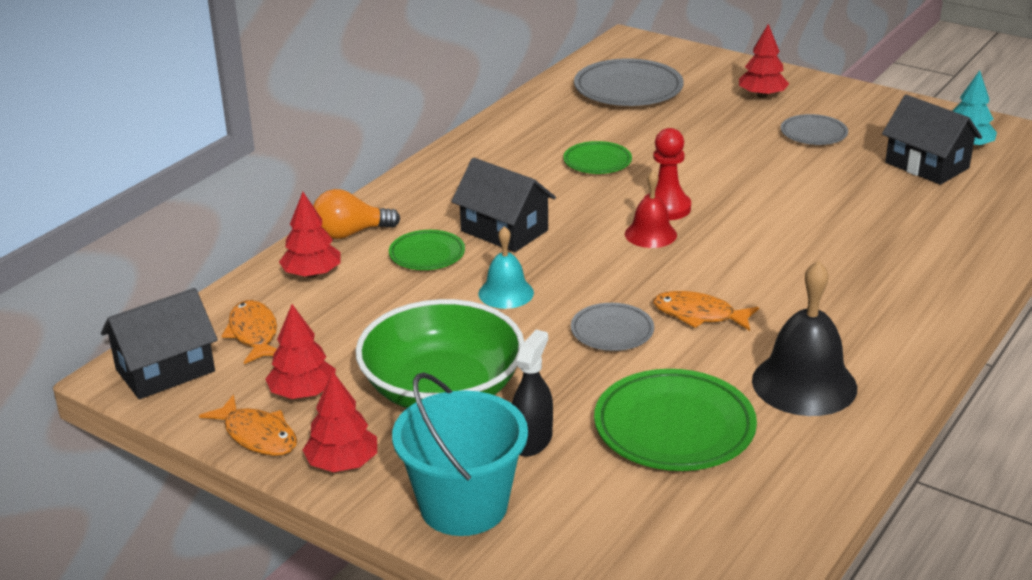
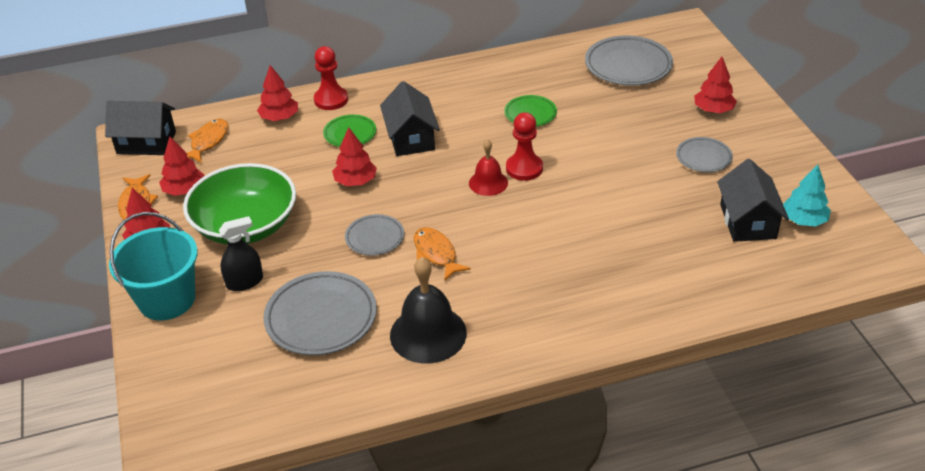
camera: 40 degrees right, 10 degrees up
orange light bulb [313,189,400,239] -> red pawn [314,46,348,110]
turquoise bell [478,226,534,309] -> red tree [332,127,377,186]
green plate [594,369,757,471] -> grey plate [263,271,377,355]

